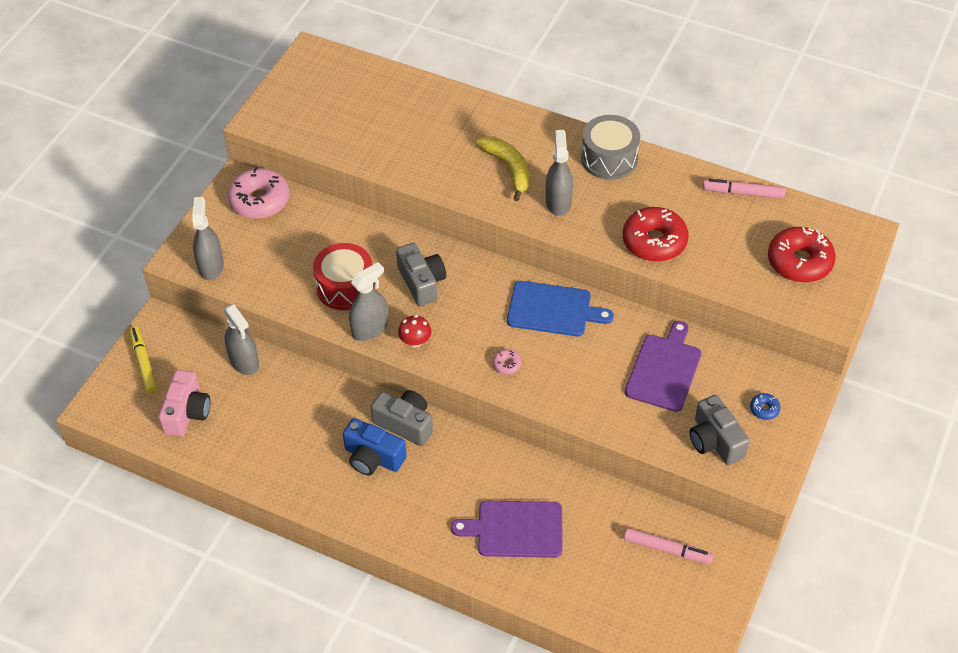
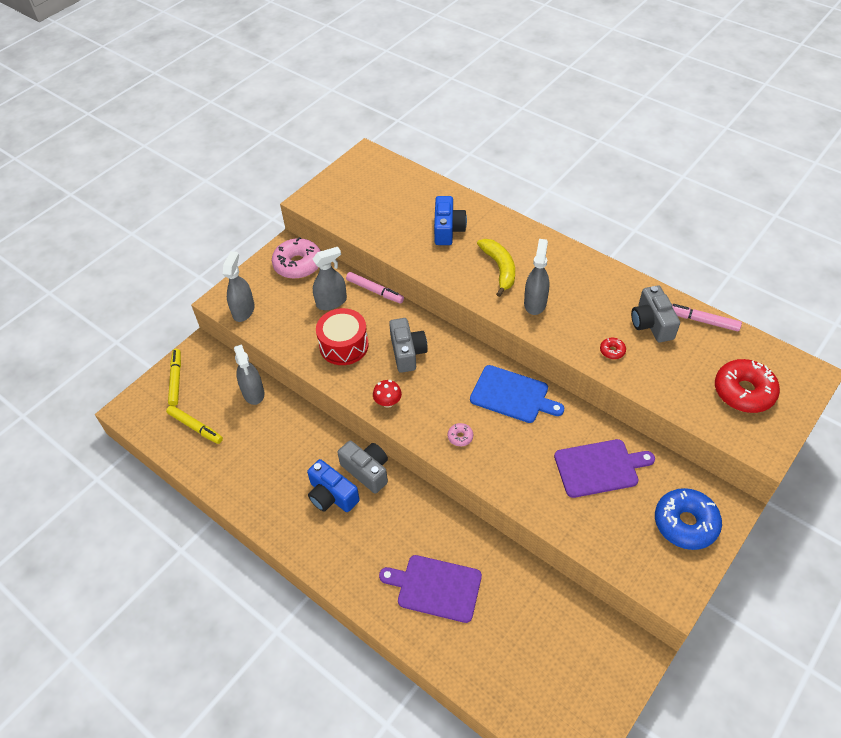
camera: 15 degrees right, 0 degrees up
pink camera [158,370,210,437] -> yellow marker [166,405,223,444]
grey spray bottle [349,262,388,341] -> grey spray bottle moved to [313,247,347,310]
grey drum [581,115,640,180] -> none
red donut [623,207,689,262] -> red donut [600,338,626,359], size x0.44
pink marker [624,528,713,564] -> pink marker moved to [346,272,404,303]
purple cutting board [625,321,701,412] -> purple cutting board turned 45 degrees clockwise [554,439,655,498]
grey camera [689,395,750,465] -> grey camera moved to [631,285,680,342]
blue donut [750,393,780,420] -> blue donut [655,488,722,550], size x2.29
none -> blue camera [434,196,467,245]

